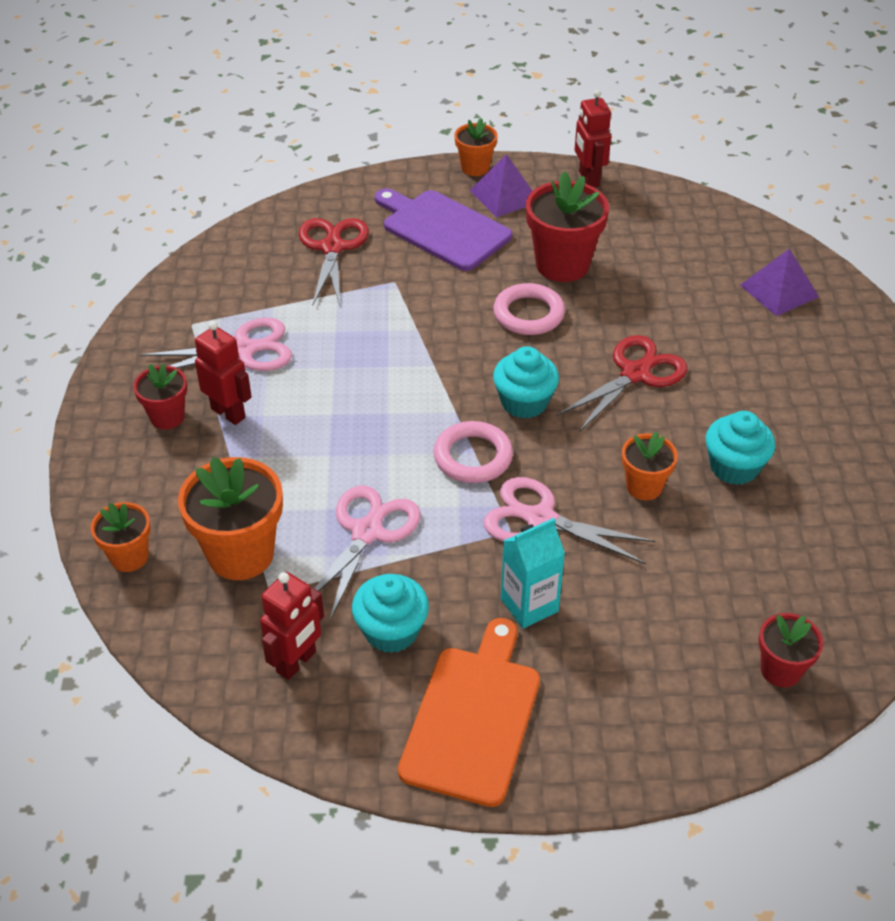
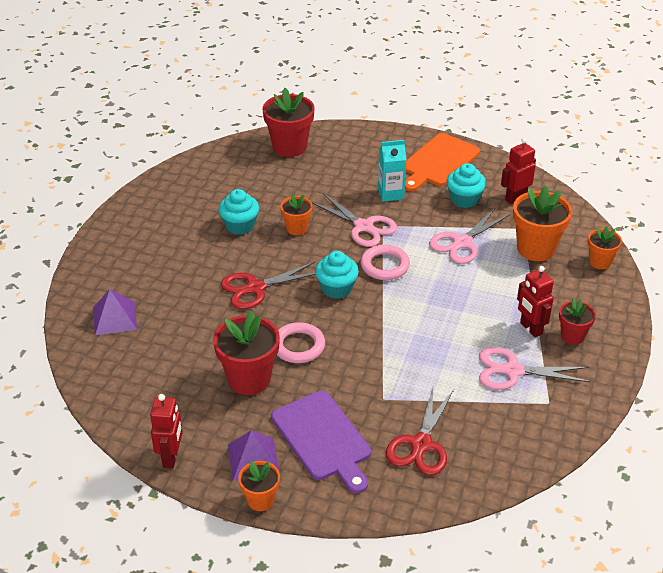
camera: 160 degrees left, 5 degrees down
red flower pot [759,613,823,687] -> red flower pot [262,88,315,157], size x1.75

